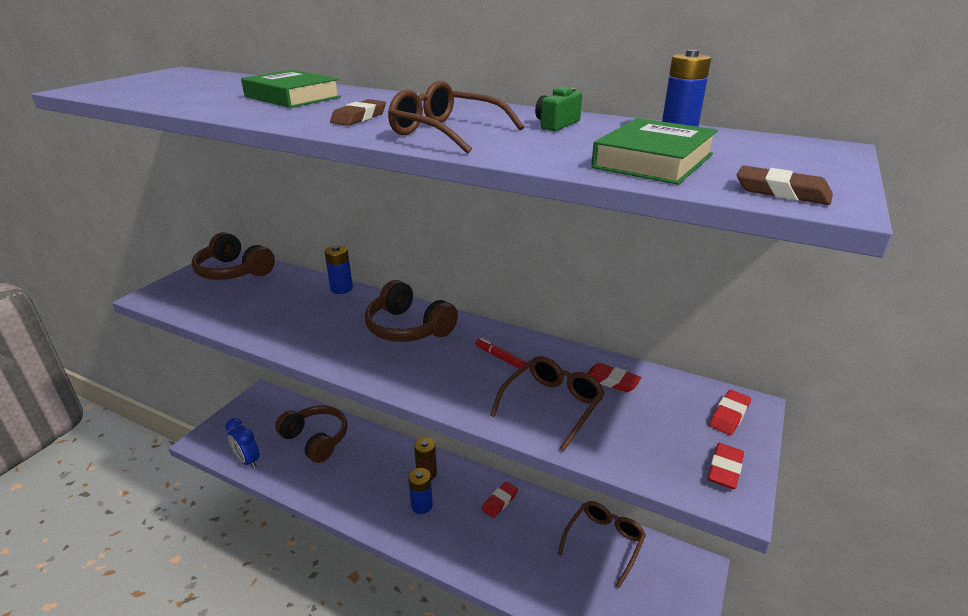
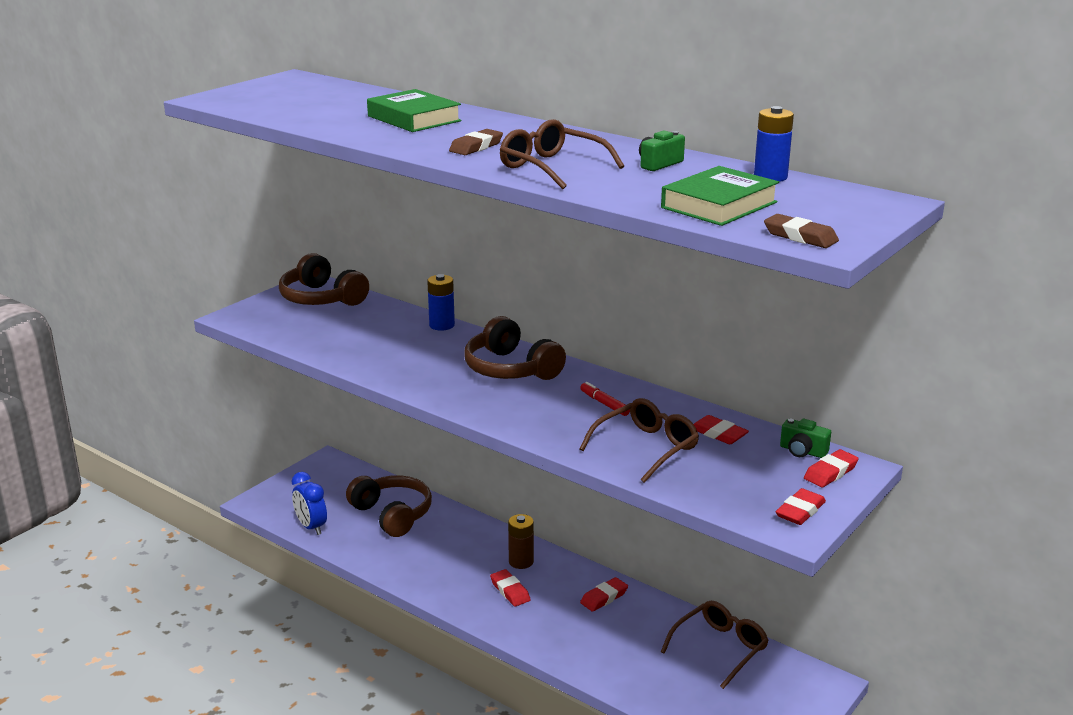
camera: 10 degrees right, 5 degrees down
blue battery [408,468,433,514] -> red eraser [490,569,531,607]
none -> green camera [780,419,831,458]

